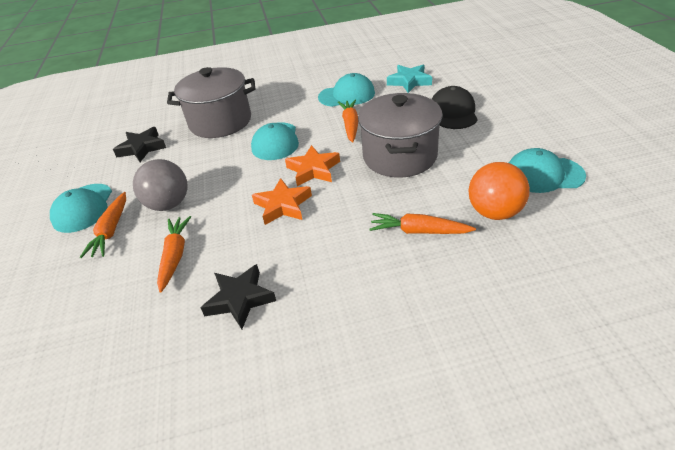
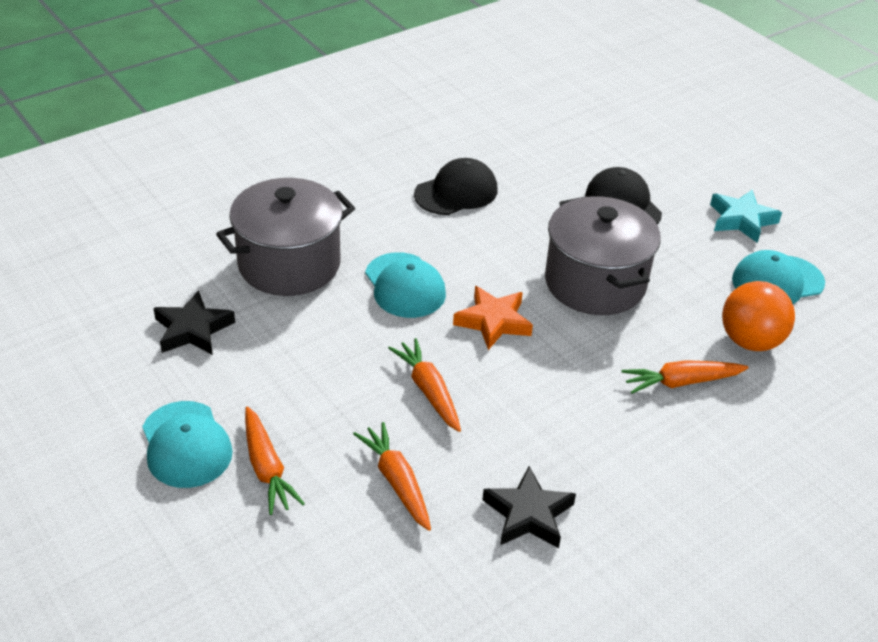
camera: 30 degrees left, 0 degrees up
grey ball [133,159,188,211] -> none
orange star [252,178,312,225] -> none
turquoise cap [318,73,375,107] -> black cap [414,158,498,215]
orange carrot [338,100,358,143] -> orange carrot moved to [388,338,461,432]
turquoise star [387,65,432,93] -> turquoise star moved to [710,190,782,243]

